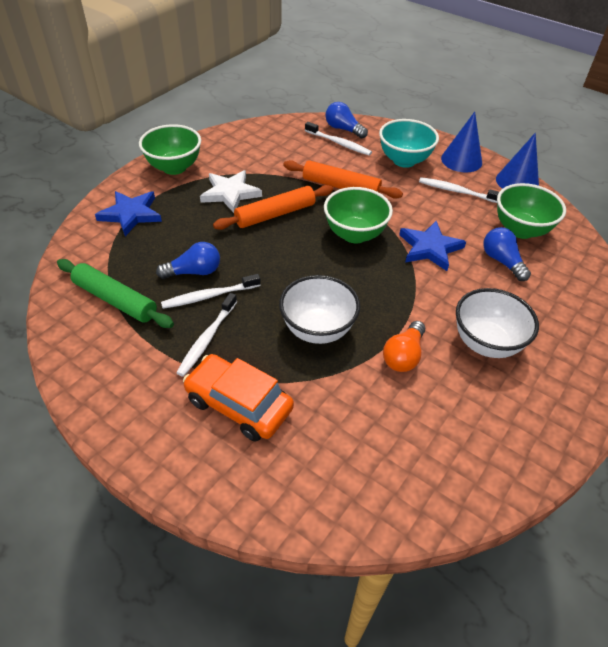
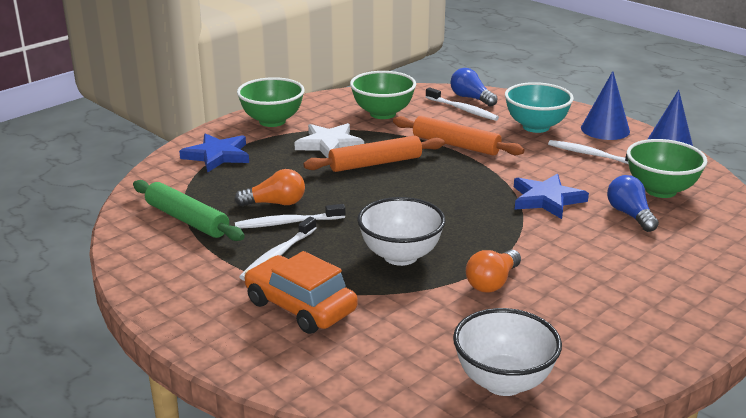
camera: 10 degrees right, 20 degrees down
blue light bulb [156,242,220,279] -> orange light bulb [234,169,305,206]
green bowl [324,187,393,243] -> green bowl moved to [350,71,416,119]
white bowl [456,288,539,358] -> white bowl moved to [453,308,562,396]

